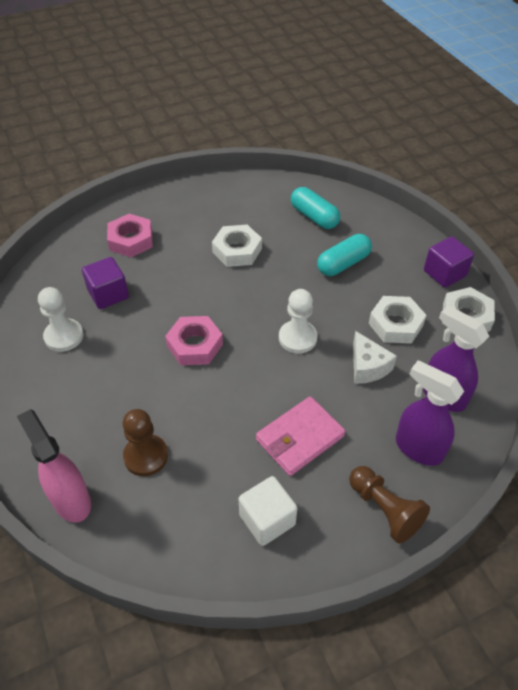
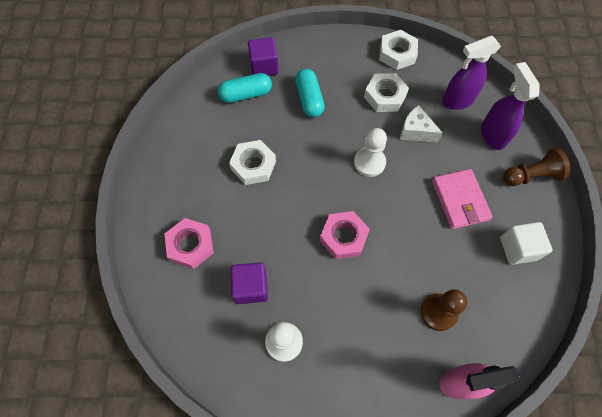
camera: 65 degrees left, 15 degrees up
white cheese [353,331,397,384] -> white cheese turned 150 degrees counterclockwise [400,105,443,142]
purple spray bottle [396,360,464,466] -> purple spray bottle turned 105 degrees clockwise [481,62,540,150]
purple cube [424,236,474,288] -> purple cube moved to [248,37,279,75]

